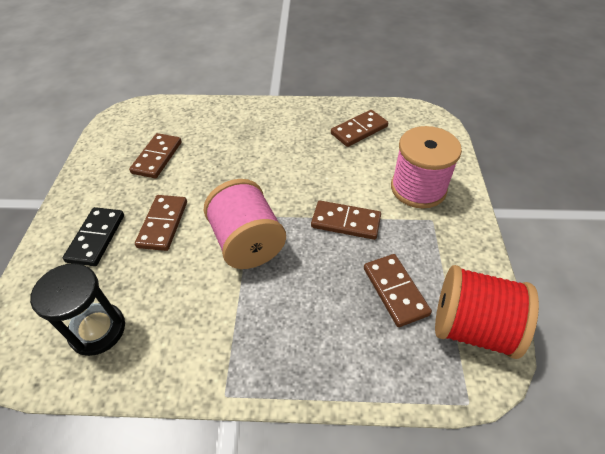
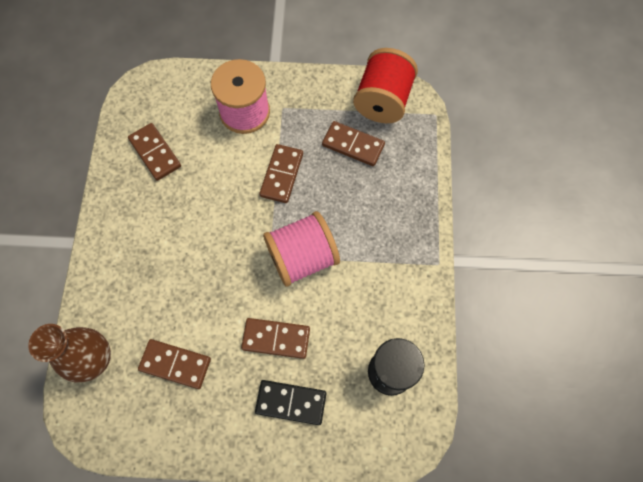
camera: 90 degrees left, 20 degrees up
brown domino [364,254,432,327] -> brown domino turned 45 degrees clockwise [322,121,385,166]
none -> brown vase [28,324,111,382]

